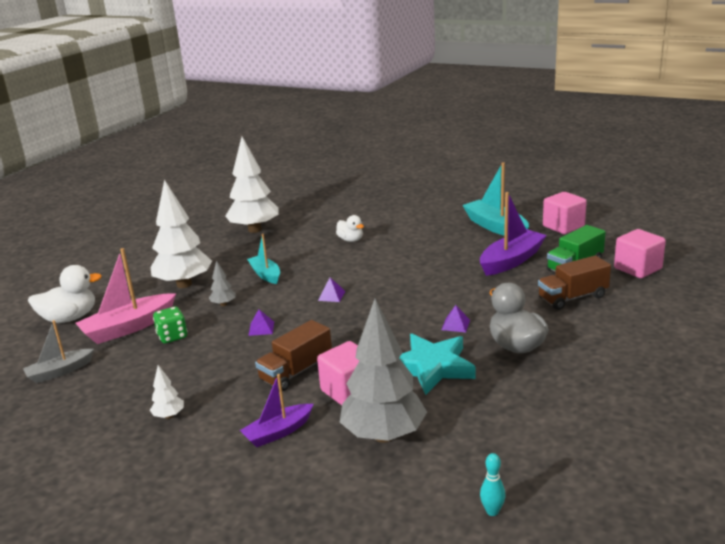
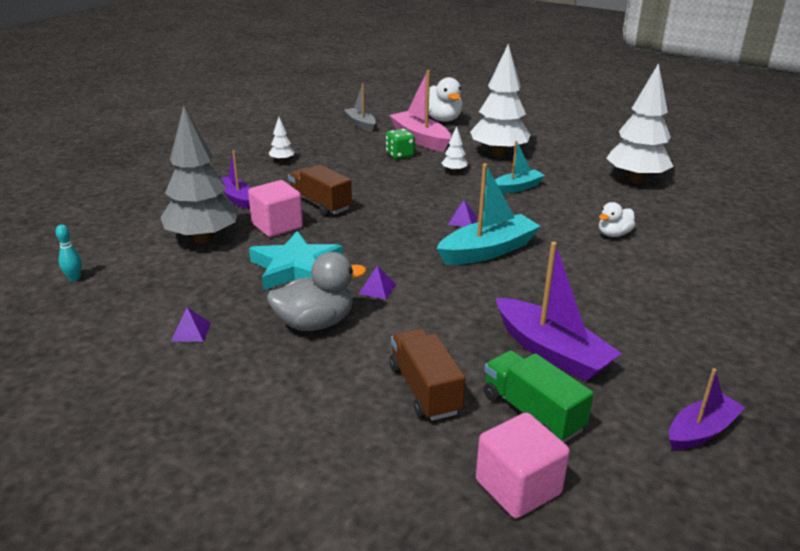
camera: 90 degrees right, 5 degrees up
grey tree [209,260,236,306] -> white tree [441,126,468,173]
purple pyramid [248,309,274,336] -> purple pyramid moved to [171,307,211,342]
turquoise boat [462,162,529,235] -> turquoise boat moved to [436,163,541,265]
pink cube [543,192,587,234] -> purple boat [669,368,745,450]

